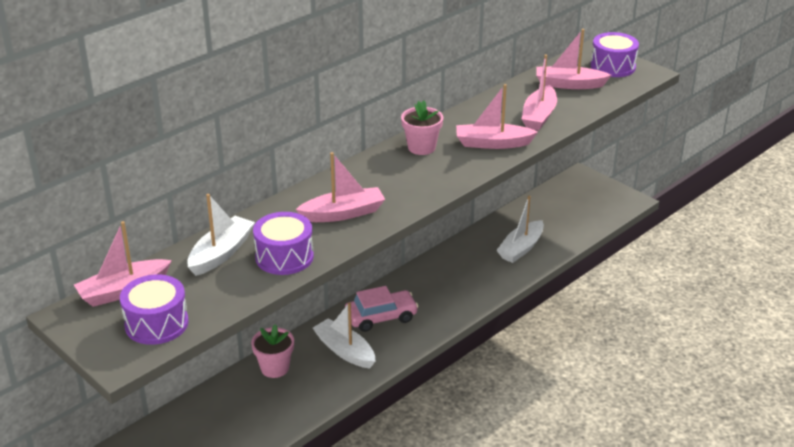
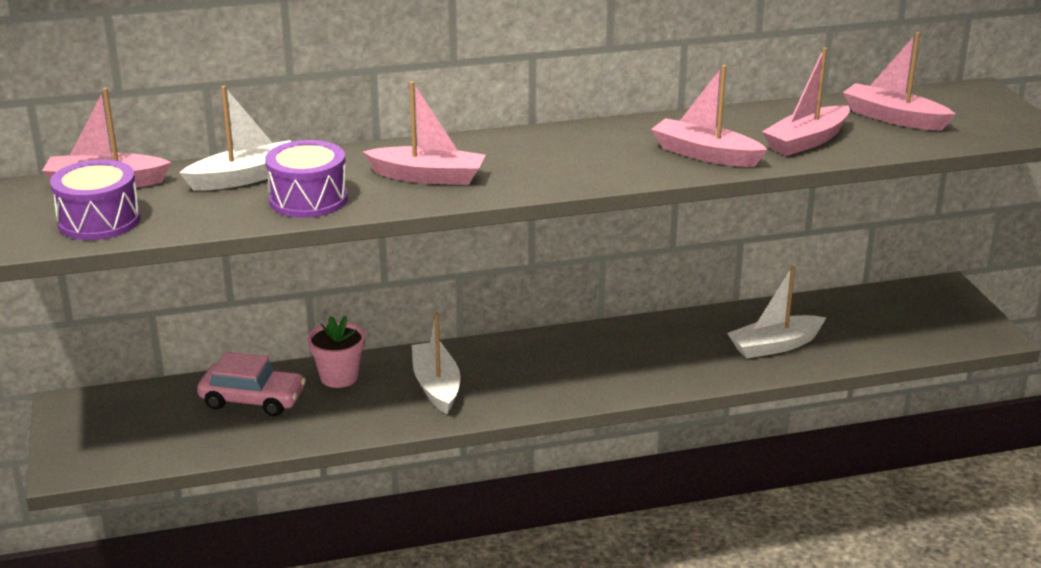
camera: 30 degrees right, 5 degrees down
pink car [345,286,419,332] -> pink car moved to [197,352,306,416]
pink flower pot [401,100,443,155] -> none
purple drum [591,32,639,77] -> none

